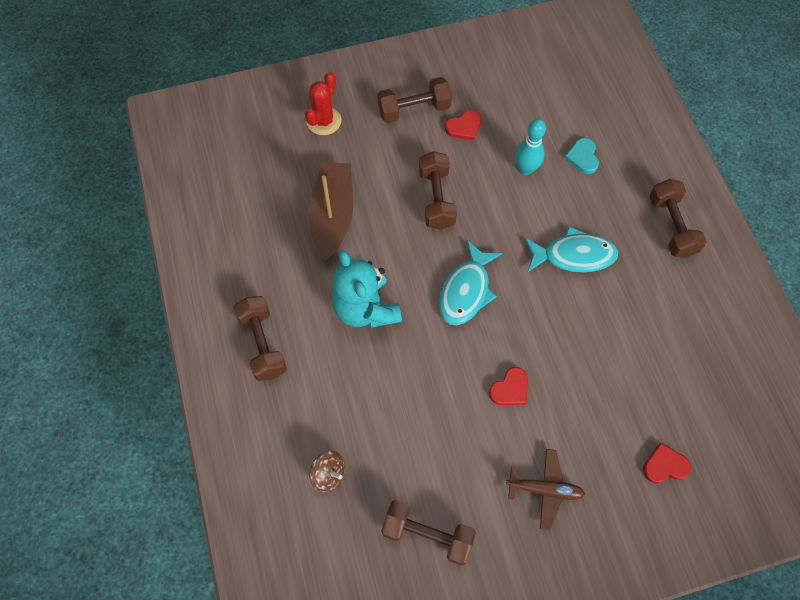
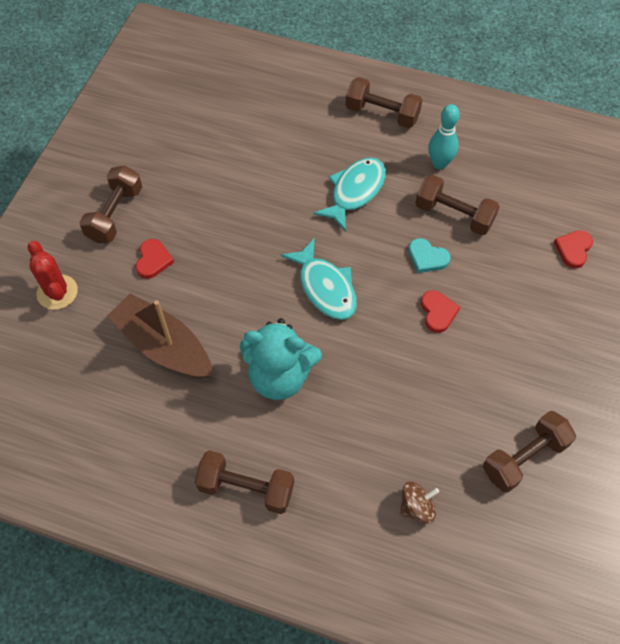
camera: 55 degrees left, 5 degrees down
brown dumbbell [419,151,457,230] -> brown dumbbell moved to [415,174,500,236]
red heart [445,110,481,141] -> red heart moved to [136,239,174,279]
brown plane [506,449,585,530] -> none
turquoise bowling pin [515,119,546,175] -> turquoise bowling pin moved to [428,104,460,169]
turquoise heart [564,138,599,174] -> turquoise heart moved to [408,238,451,273]

